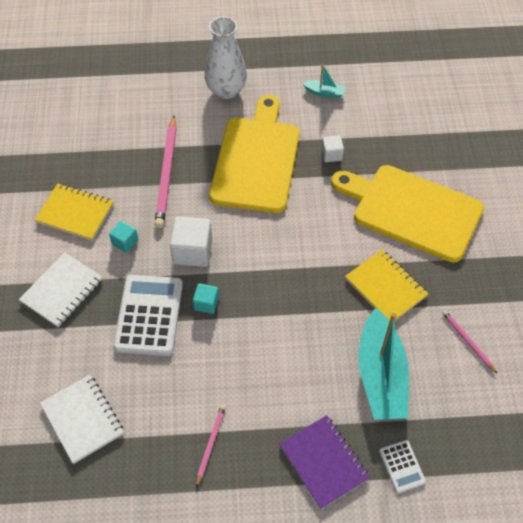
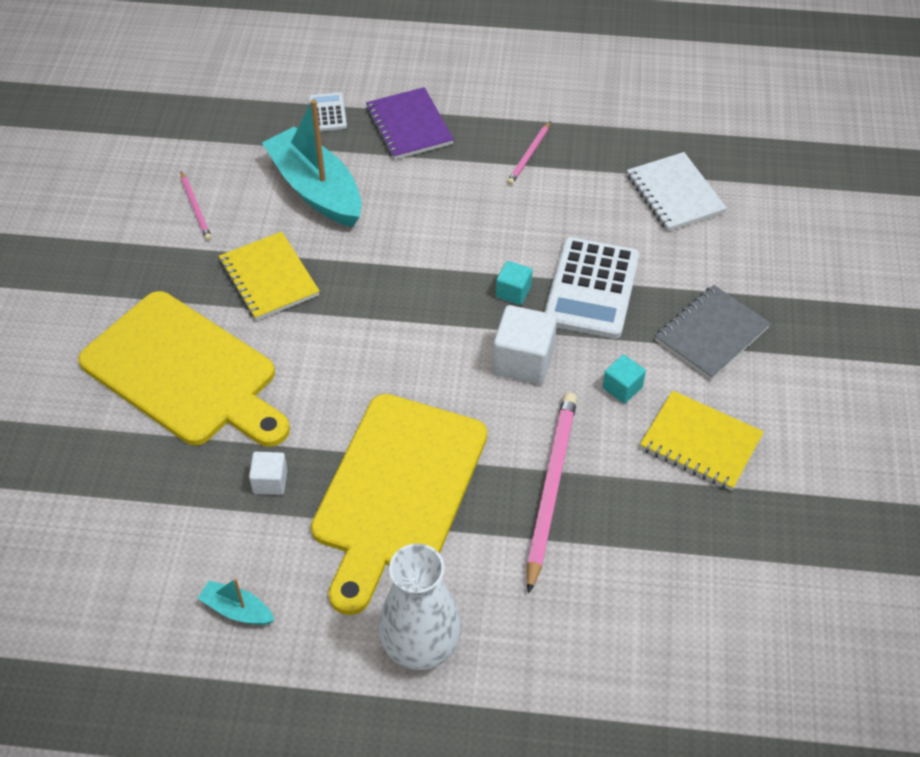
camera: 170 degrees left, 5 degrees down
white notebook [19,252,103,327] -> grey notebook [655,285,771,380]
turquoise boat [359,308,409,420] -> turquoise boat turned 45 degrees counterclockwise [262,99,362,227]

